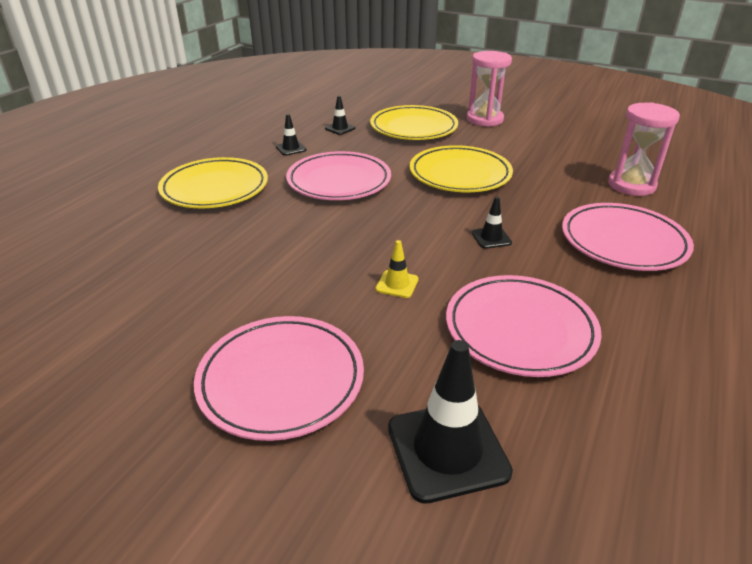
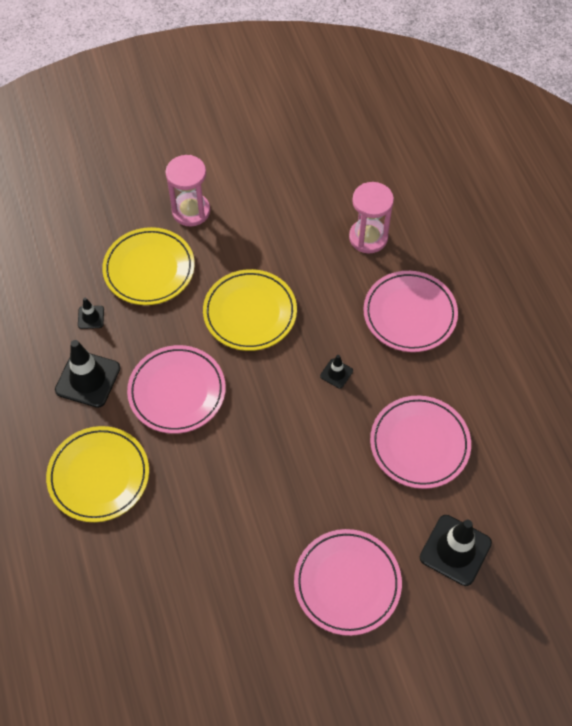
camera: 45 degrees left, 25 degrees up
black traffic cone [276,114,306,156] -> black traffic cone [55,340,120,408], size x2.03
yellow traffic cone [376,240,419,298] -> none

